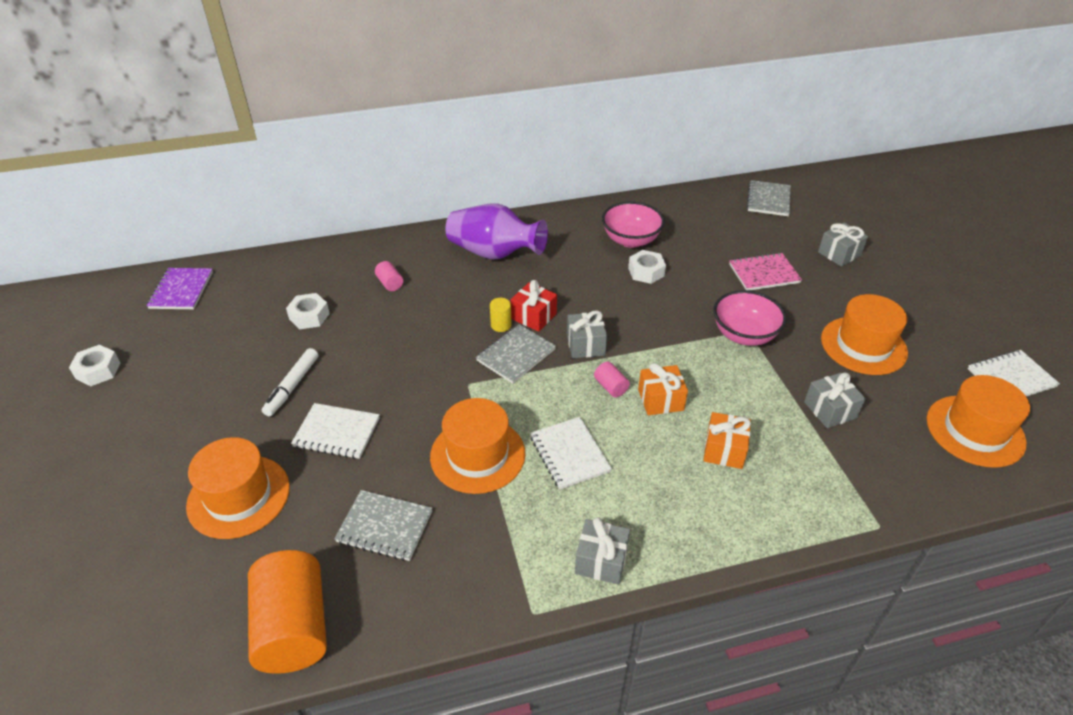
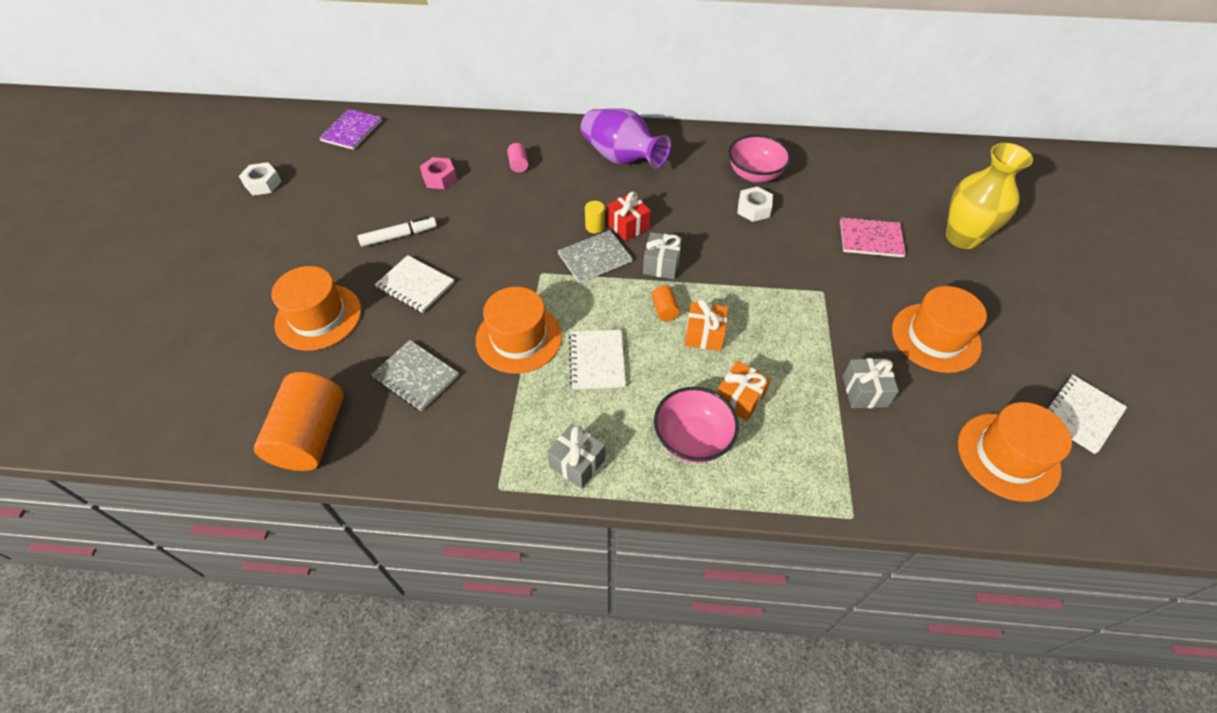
camera: 20 degrees right, 10 degrees up
white marker [262,348,318,416] -> white marker turned 150 degrees counterclockwise [358,216,437,247]
white nut [286,293,330,329] -> pink nut [420,157,457,189]
pink cylinder [594,362,630,397] -> orange cylinder [652,286,680,321]
pink bowl [714,290,787,346] -> pink bowl moved to [654,387,739,463]
grey notebook [747,180,791,216] -> none
grey gift [818,222,868,267] -> yellow vase [946,143,1033,249]
white notebook [968,350,1060,396] -> white notebook turned 45 degrees counterclockwise [1046,375,1127,454]

